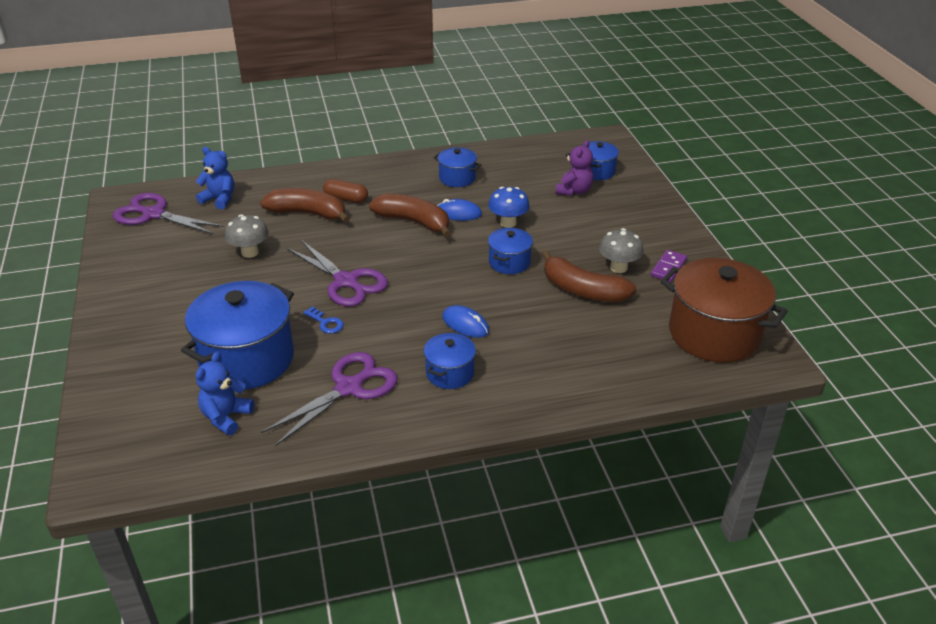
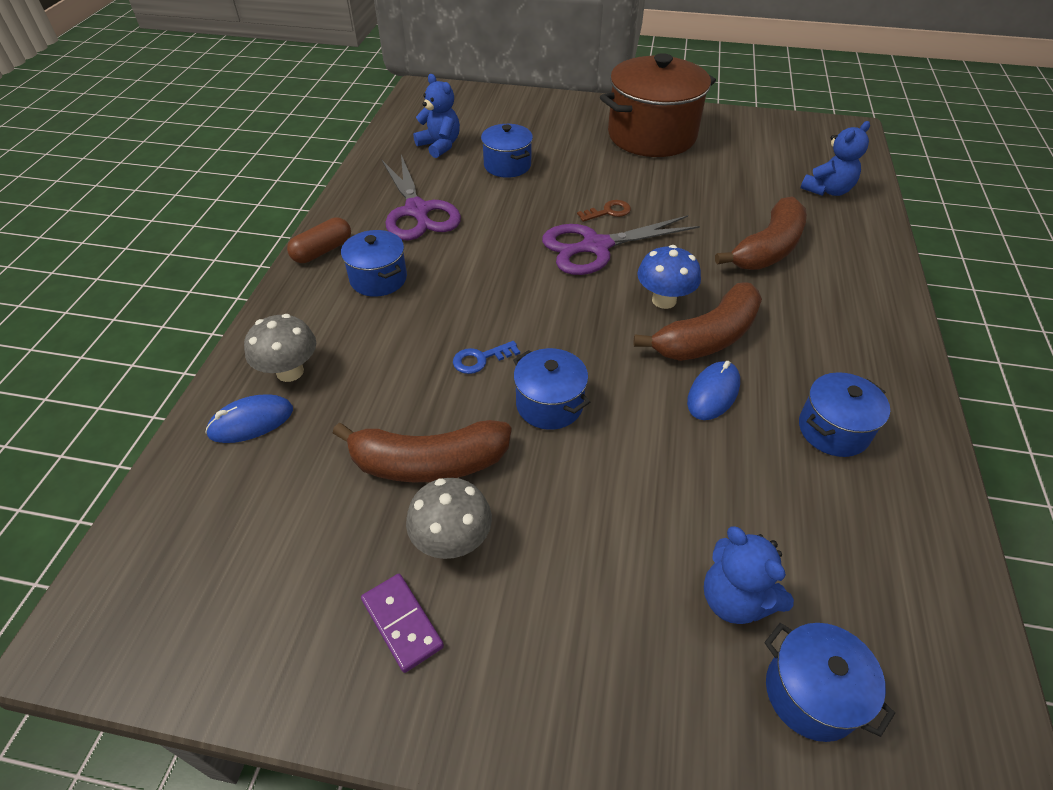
camera: 115 degrees right, 10 degrees up
purple scissors [113,193,224,235] -> none
blue pot [181,281,294,390] -> blue pot [481,124,533,178], size x0.51
grey mushroom [225,214,269,258] -> grey mushroom moved to [244,314,316,382]
blue key [303,306,344,334] -> blue key moved to [453,341,520,374]
brown capsule [323,179,368,203] -> brown capsule moved to [287,217,351,263]
blue mouse [442,305,489,338] -> blue mouse moved to [205,395,293,443]
blue mushroom [488,187,530,228] -> blue mushroom moved to [637,245,701,309]
brown banana [542,251,637,302] -> brown banana turned 150 degrees counterclockwise [333,420,511,482]
purple teddy bear [556,140,593,196] -> blue teddy bear [704,526,794,624]
brown pot [660,258,788,362] -> brown pot moved to [600,53,716,157]
none -> brown key [577,200,631,222]

